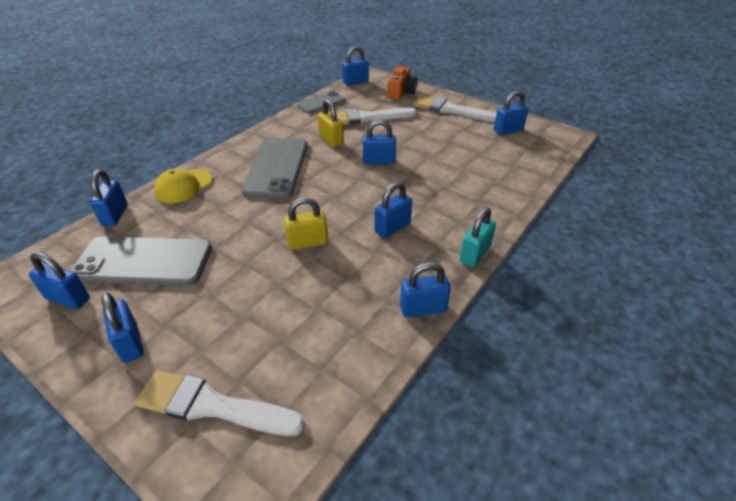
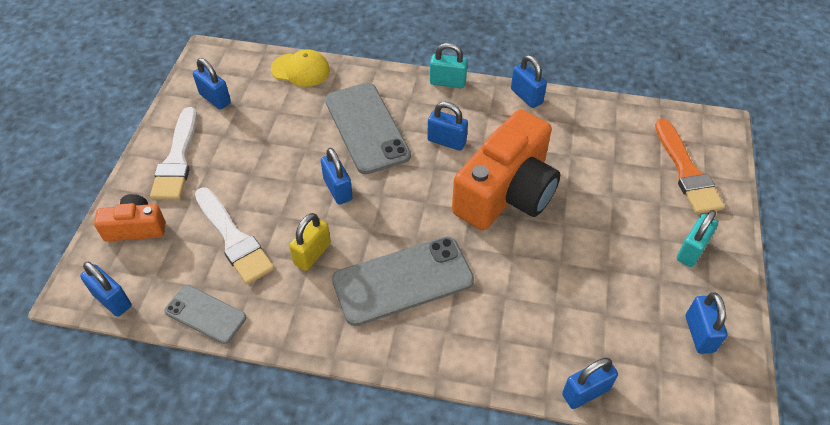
camera: 115 degrees left, 10 degrees up
grey phone [70,236,212,286] -> grey phone moved to [325,83,411,174]
blue padlock [101,292,144,363] -> turquoise padlock [677,210,718,267]
white brush [135,370,305,436] -> orange brush [655,118,725,214]
yellow cap [154,169,212,203] -> yellow cap moved to [271,49,330,87]
yellow padlock [284,198,328,250] -> orange camera [452,109,560,230]

